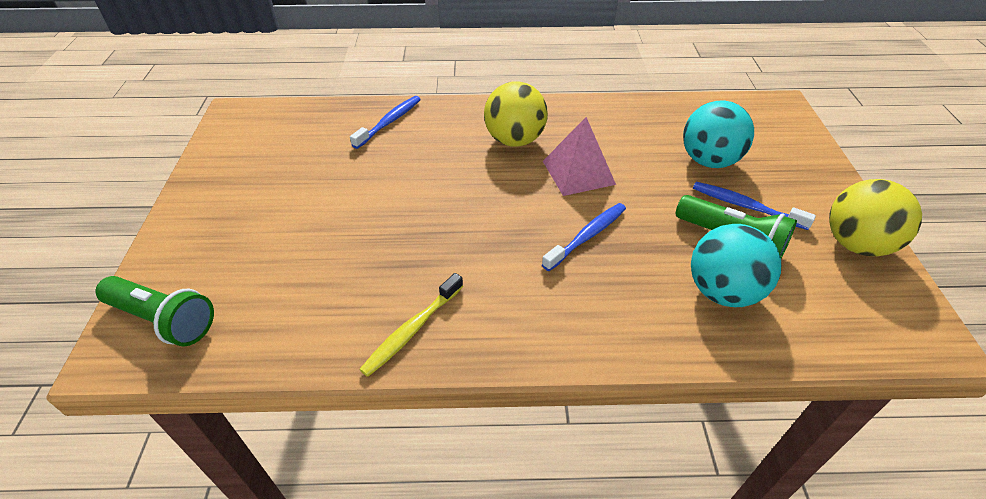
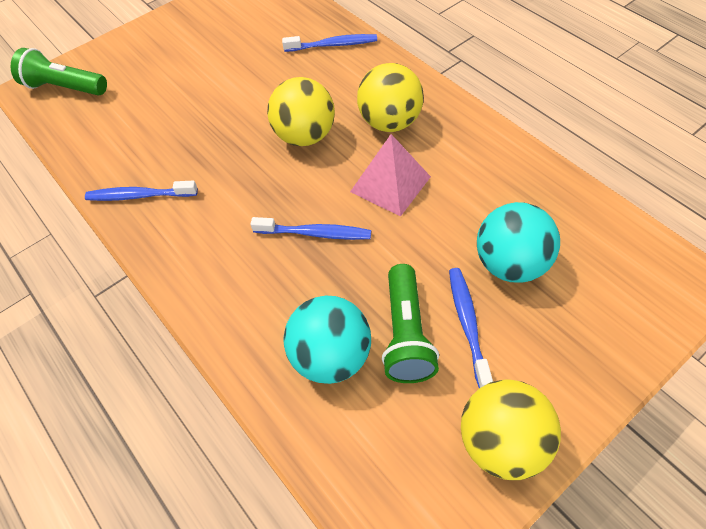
camera: 55 degrees right, 10 degrees up
green flashlight [96,276,214,346] -> green flashlight turned 120 degrees clockwise [11,48,107,96]
yellow toothbrush [359,273,463,377] -> blue toothbrush [85,181,198,201]
none -> yellow ball [267,77,335,146]

